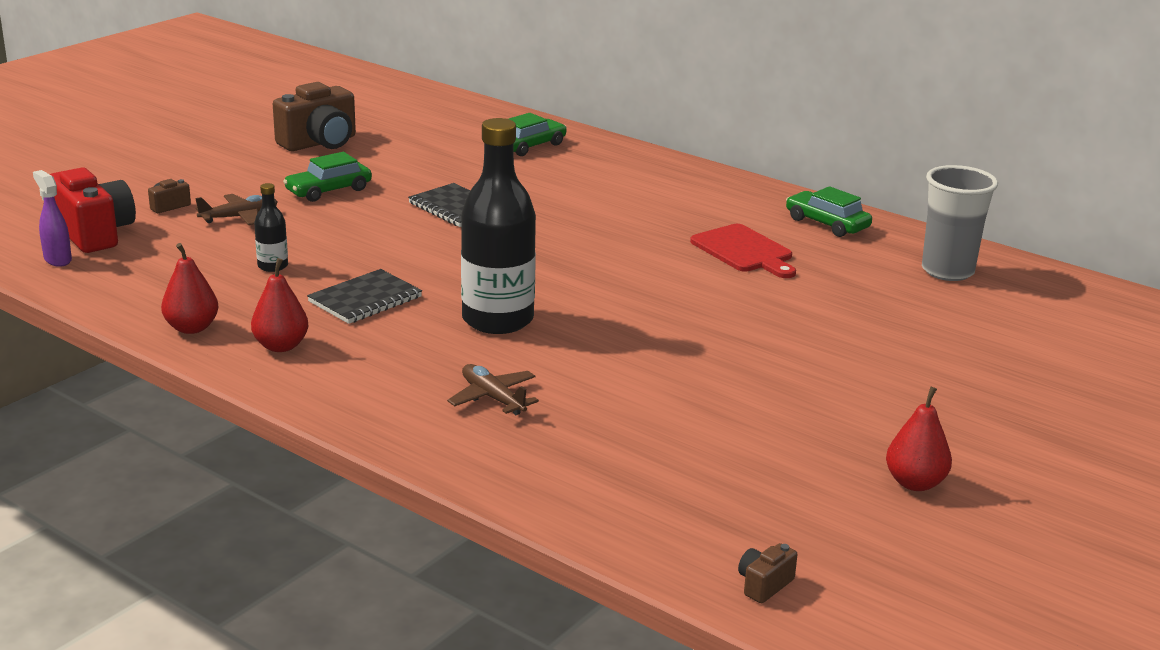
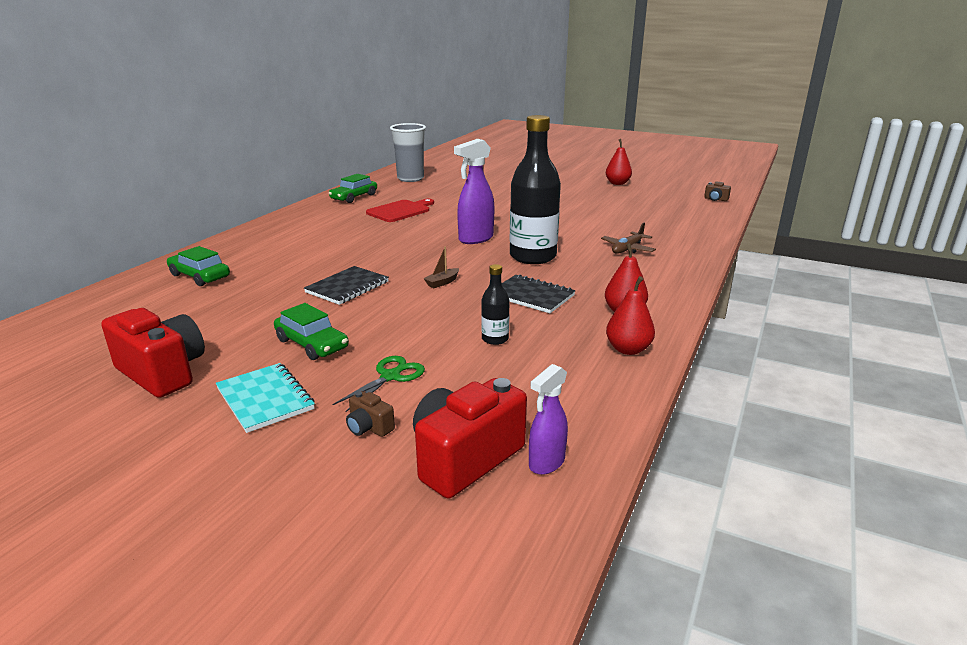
camera: 100 degrees left, 0 degrees up
brown plane [195,194,278,225] -> green scissors [333,356,425,412]
brown camera [273,82,356,151] -> red camera [101,308,205,398]
none -> turquoise notebook [216,363,315,433]
none -> brown boat [423,246,459,288]
none -> purple spray bottle [454,139,494,244]

